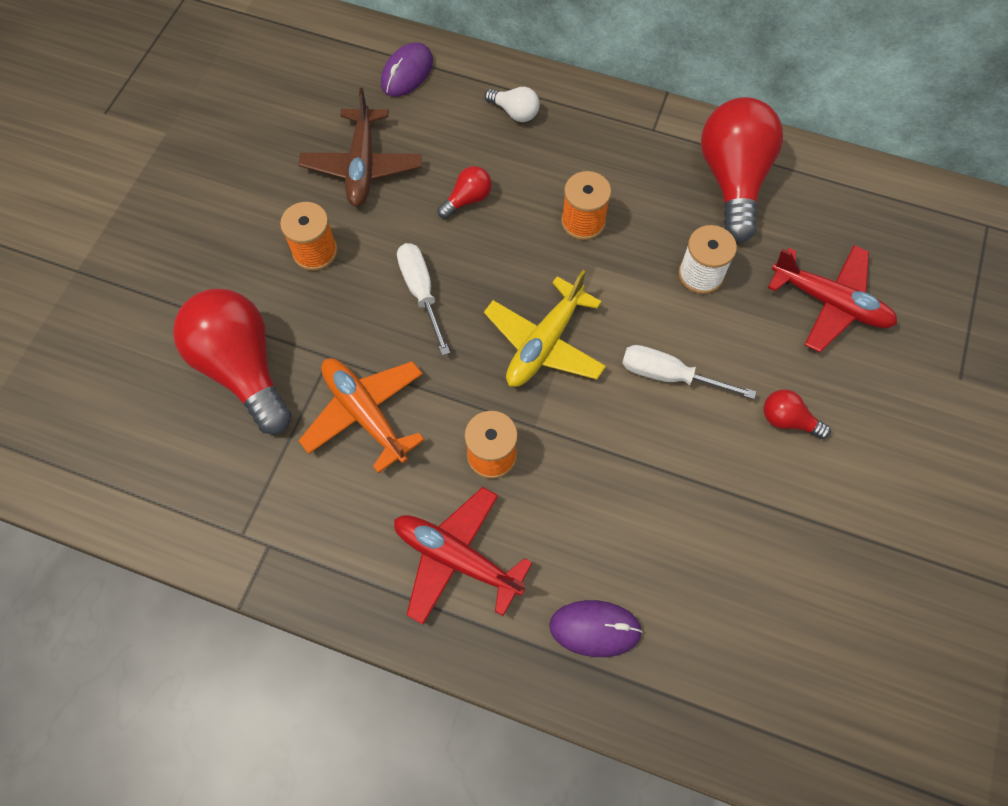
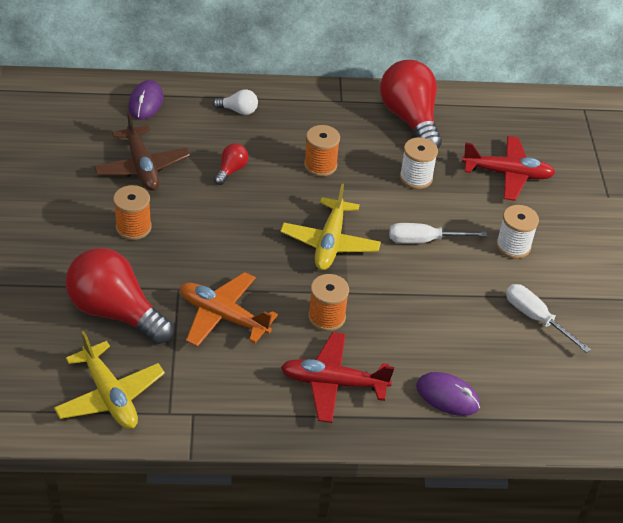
camera: 25 degrees left, 20 degrees down
white screwdriver [397,243,450,356] -> white screwdriver moved to [506,284,591,353]
purple mouse [549,600,643,657] -> purple mouse turned 45 degrees clockwise [416,372,480,416]
red light bulb [763,389,831,439] -> white spool [496,205,539,259]
none -> yellow plane [54,331,165,429]

